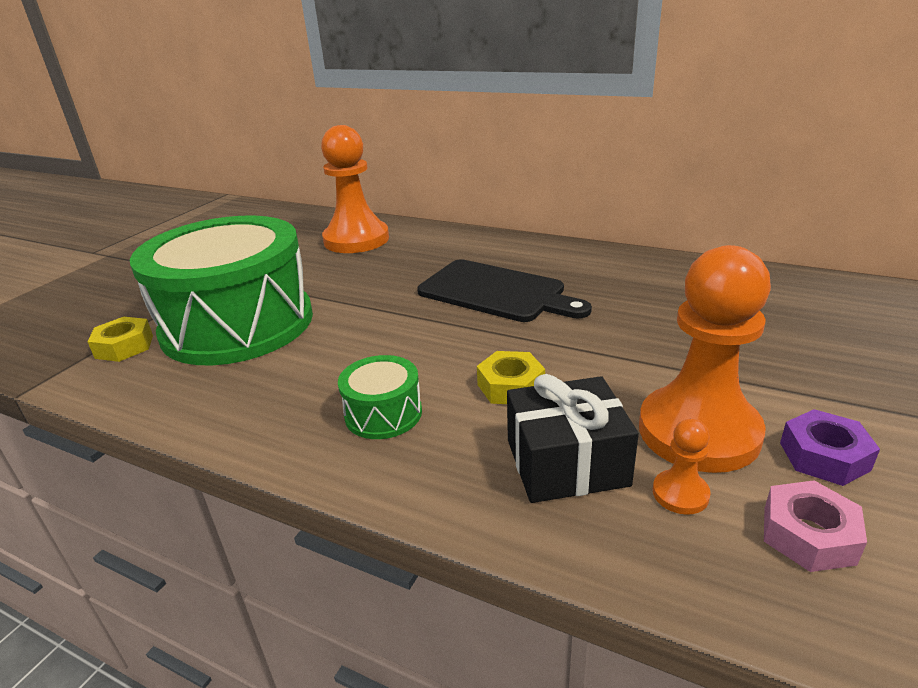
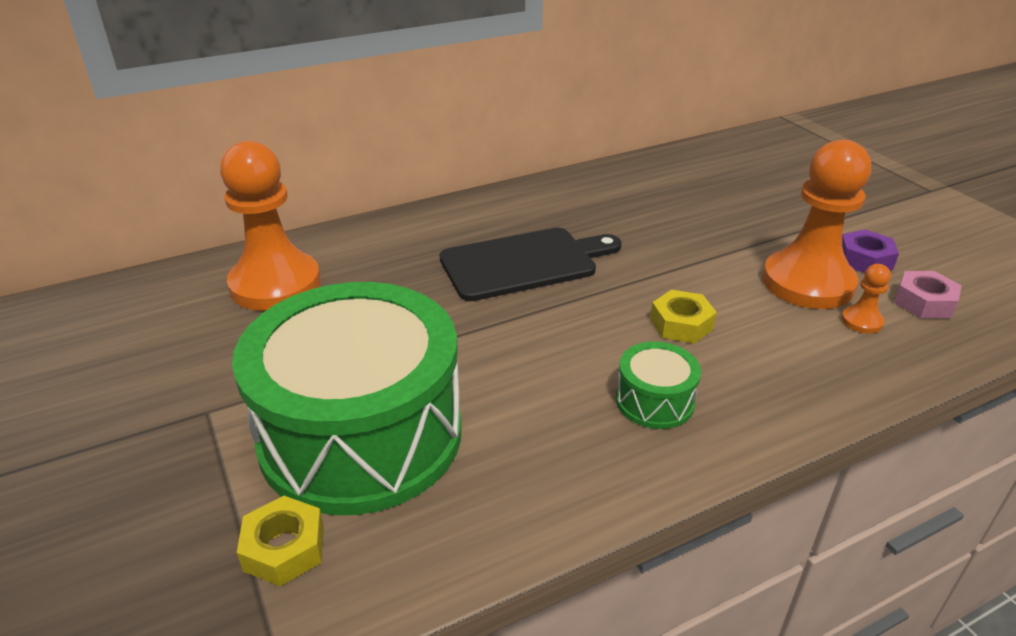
camera: 55 degrees left, 5 degrees up
black gift [507,374,639,503] -> none

